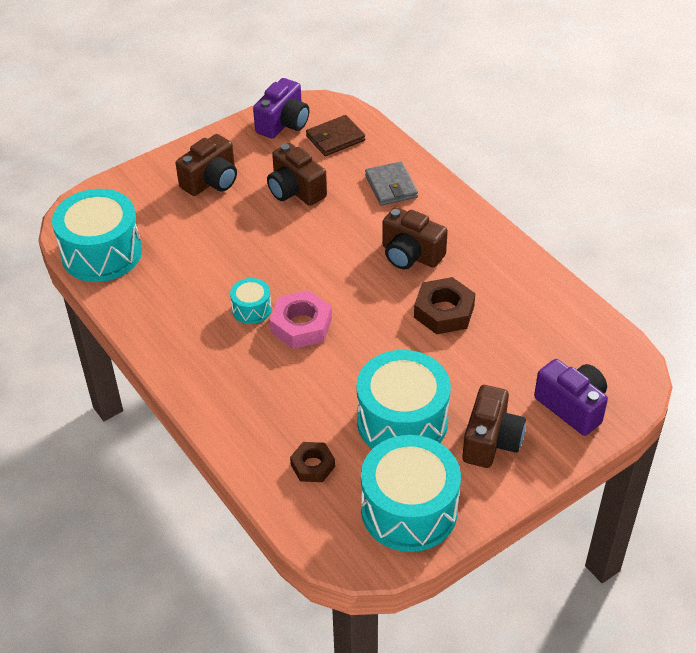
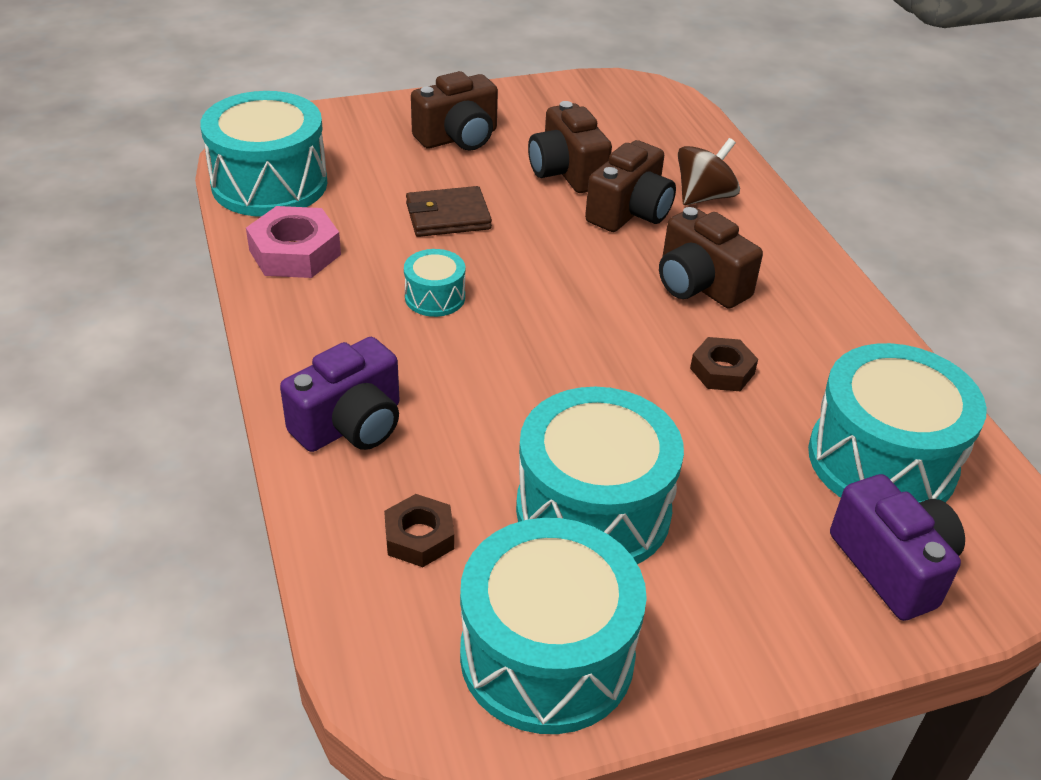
camera: 15 degrees right, 5 degrees down
purple camera [253,78,309,139] -> purple camera moved to [280,337,400,452]
pink nut [270,290,332,349] -> pink nut moved to [246,206,341,278]
brown wallet [306,115,365,156] -> brown wallet moved to [406,186,492,237]
grey wallet [365,161,418,206] -> brown spinning top [678,138,740,205]
brown nut [414,277,475,334] -> brown nut [690,337,758,391], size x0.64
brown camera [462,385,526,468] -> brown camera moved to [585,140,676,232]
none -> turquoise drum [808,343,987,503]

